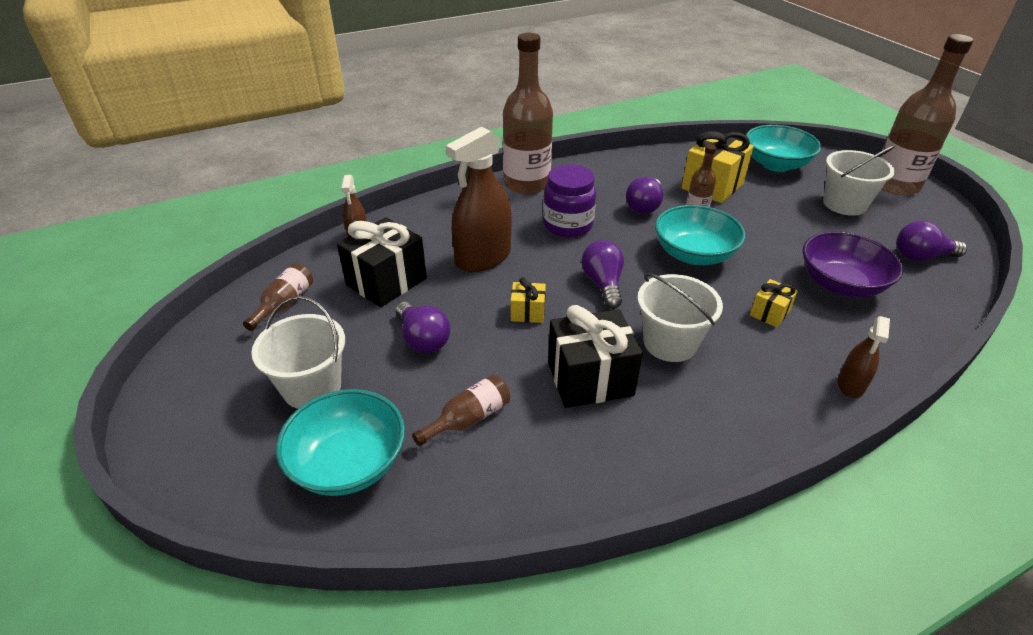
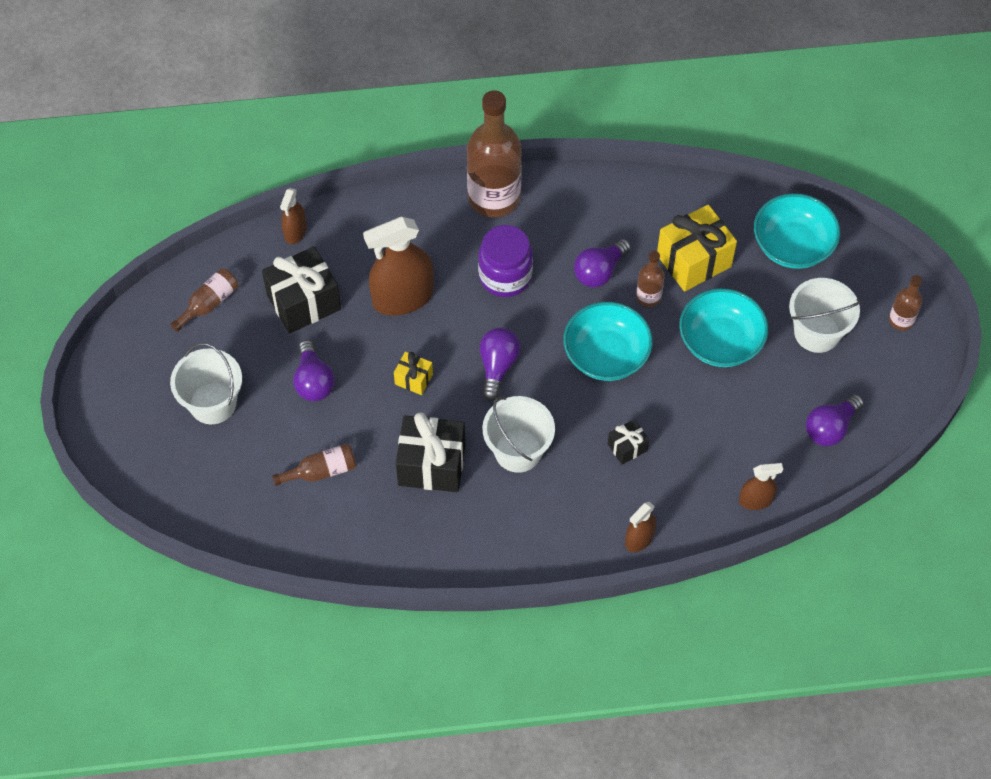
camera: 20 degrees right, 20 degrees up
turquoise bowl [276,389,405,496] -> turquoise bowl moved to [679,288,768,367]
yellow gift [750,279,798,328] -> black gift [608,419,649,465]
purple bowl [802,231,903,297] -> none
brown bottle [881,34,974,196] -> brown bottle [889,275,922,331], size x0.47
purple light bulb [897,221,967,261] -> purple light bulb turned 60 degrees counterclockwise [806,394,864,446]
none -> brown spray bottle [739,463,783,510]

